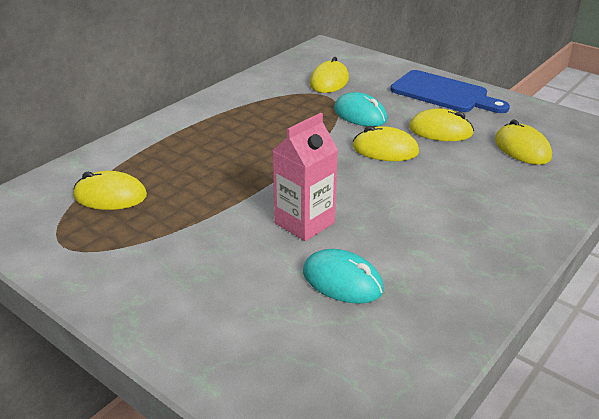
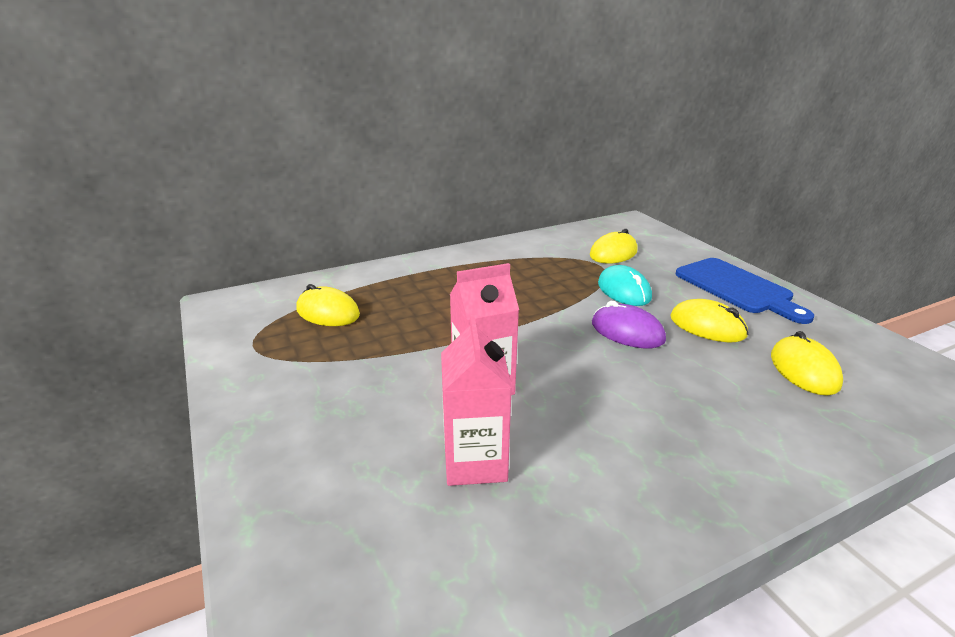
camera: 25 degrees right, 5 degrees down
turquoise mouse [303,249,384,304] -> pink carton [441,314,512,486]
yellow mouse [353,126,419,161] -> purple mouse [592,301,666,348]

